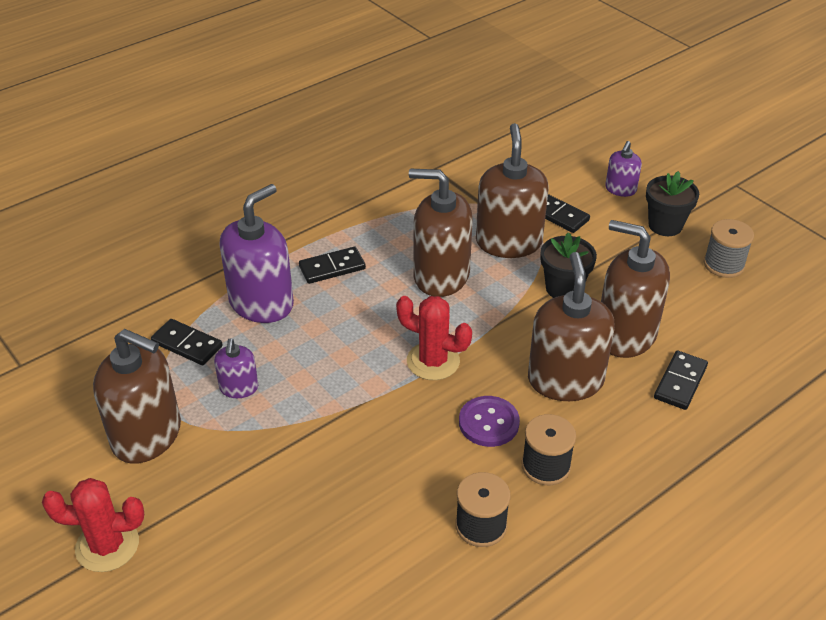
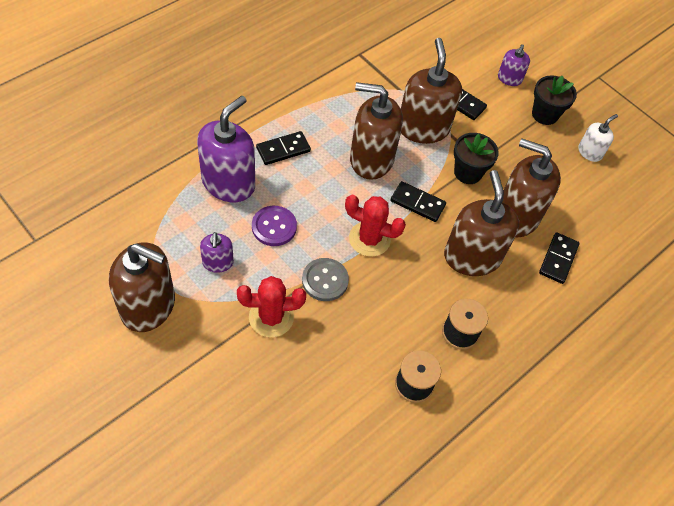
camera: 10 degrees left, 15 degrees up
red cactus [42,478,144,572] -> red cactus moved to [237,276,306,337]
black domino [151,319,223,365] -> black domino moved to [391,181,446,222]
purple button [459,396,520,447] -> purple button moved to [252,206,297,246]
grey spool [703,219,754,278] -> white soap dispenser [578,114,618,162]
none -> grey button [302,258,349,301]

